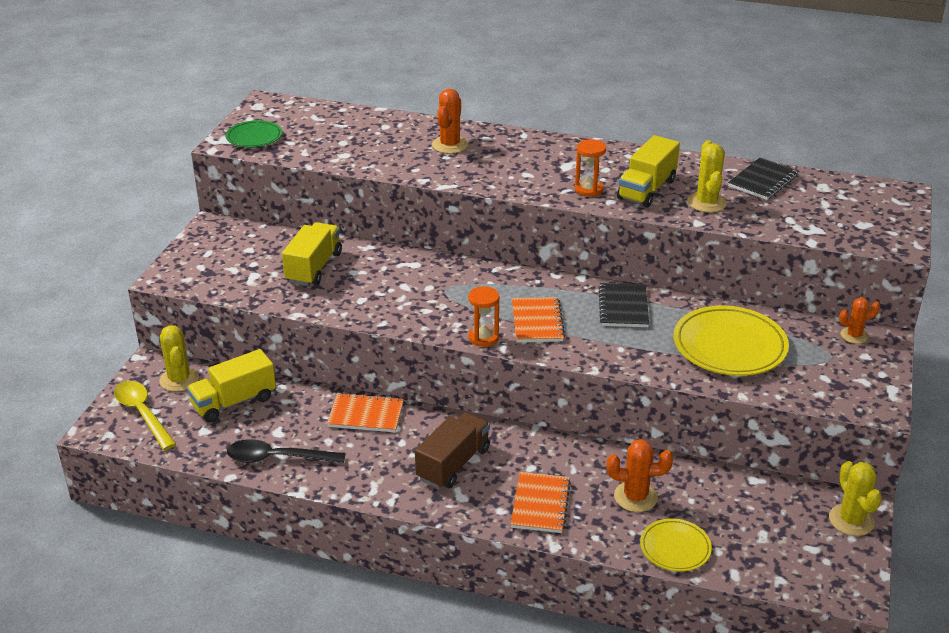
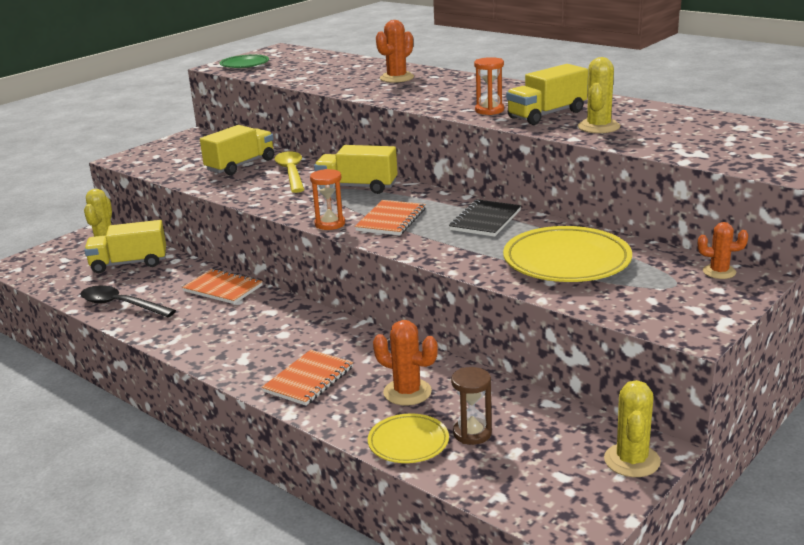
camera: 25 degrees right, 10 degrees down
yellow spoon [114,381,176,450] -> yellow spoon moved to [275,151,305,193]
brown truck [415,412,490,489] -> none
black notebook [728,158,799,200] -> none
none -> yellow truck [314,145,398,194]
none -> brown hourglass [451,367,492,445]

